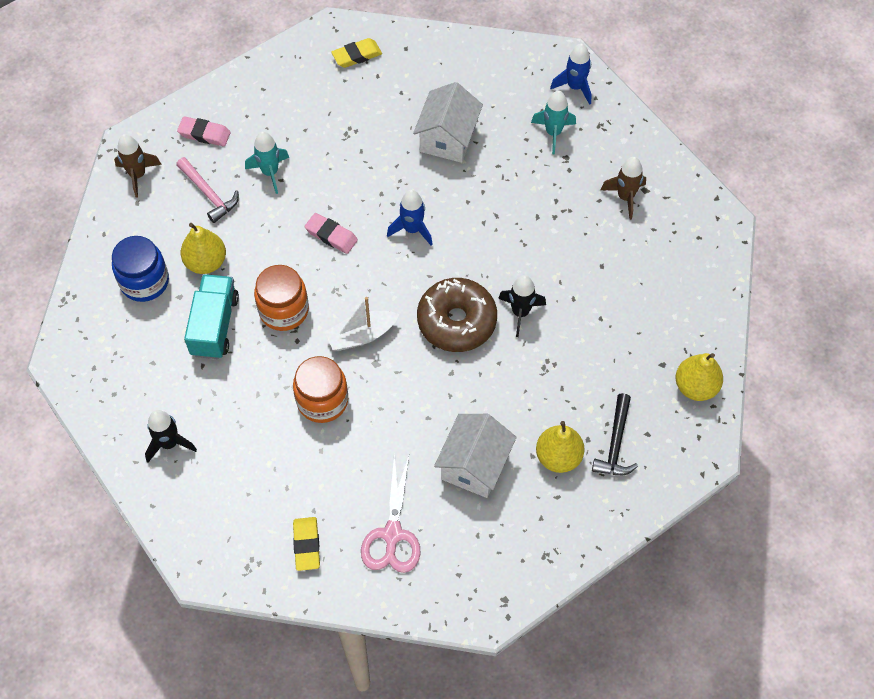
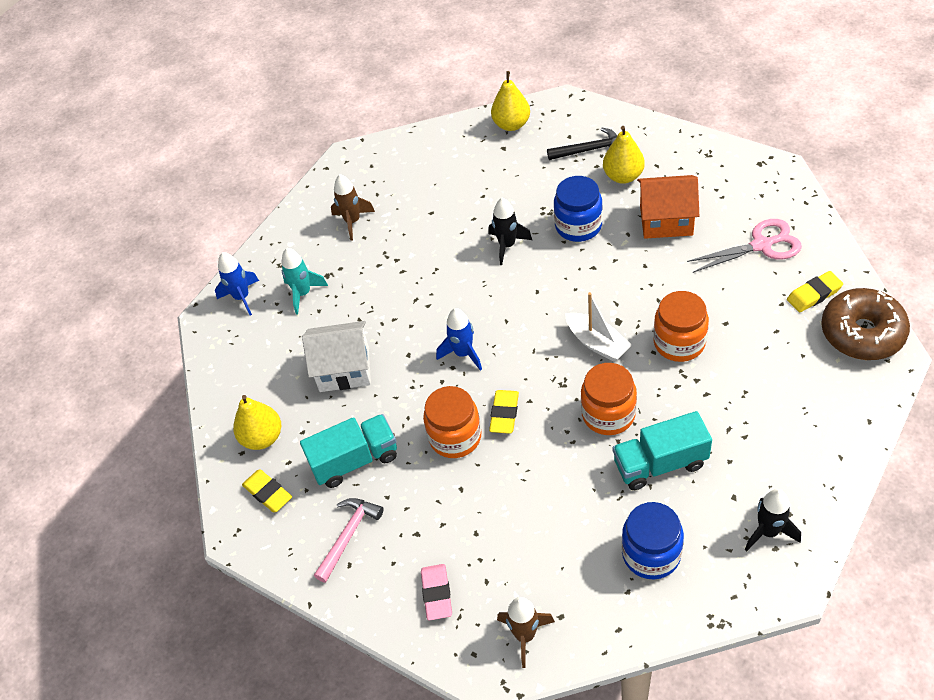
camera: 105 degrees left, 10 degrees down
black rocket [145,410,197,463] -> black rocket moved to [745,489,801,551]
pink hammer [176,157,239,223] -> pink hammer moved to [314,498,384,583]
yellow pear [181,223,226,274] -> yellow pear moved to [233,395,281,450]
turquoise rocket [245,131,289,194] -> none
pink eraser [305,213,358,254] -> yellow eraser [489,390,519,434]
brown donut [417,278,497,352] -> brown donut moved to [821,288,910,360]
white house [434,414,517,498] -> orange house [637,175,699,239]
none -> turquoise truck [300,414,397,488]
none -> orange jar [423,386,481,458]
none -> blue jar [554,176,603,242]

